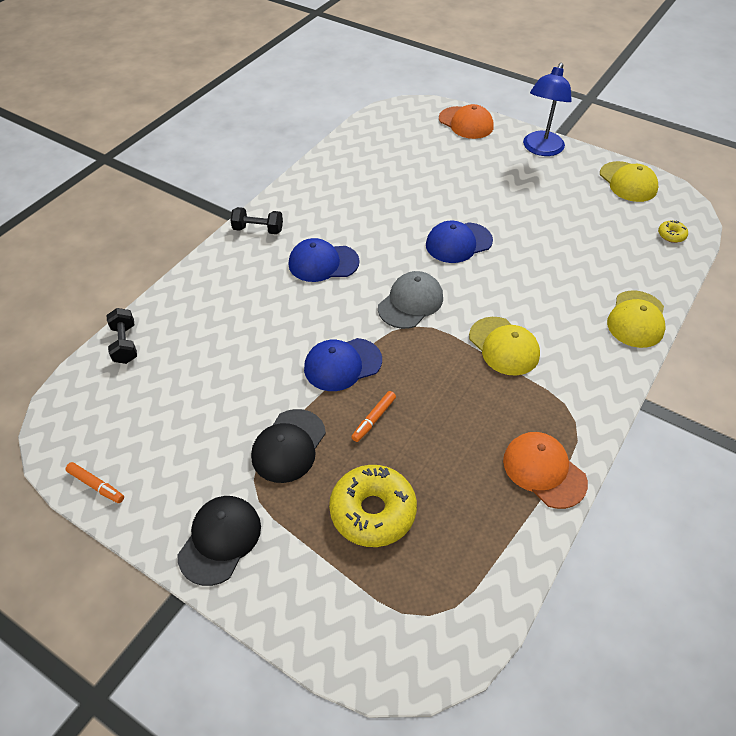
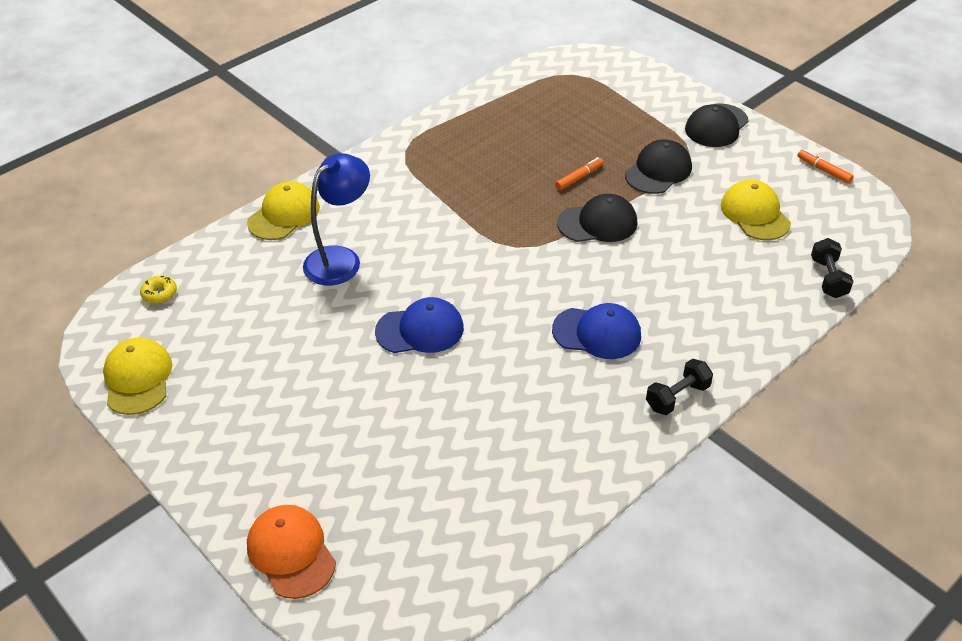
camera: 165 degrees left, 5 degrees down
black dumbbell [230,207,283,234] -> black dumbbell turned 60 degrees counterclockwise [646,359,713,415]
blue cap [304,338,382,391] -> black cap [557,194,637,242]
yellow donut [329,465,417,547] -> none
grey cap [378,271,443,329] -> none
yellow cap [469,317,540,375] -> yellow cap moved to [721,180,791,240]
orange cap [503,432,588,509] -> none
blue lamp [523,62,572,156] -> blue lamp moved to [303,153,370,285]

